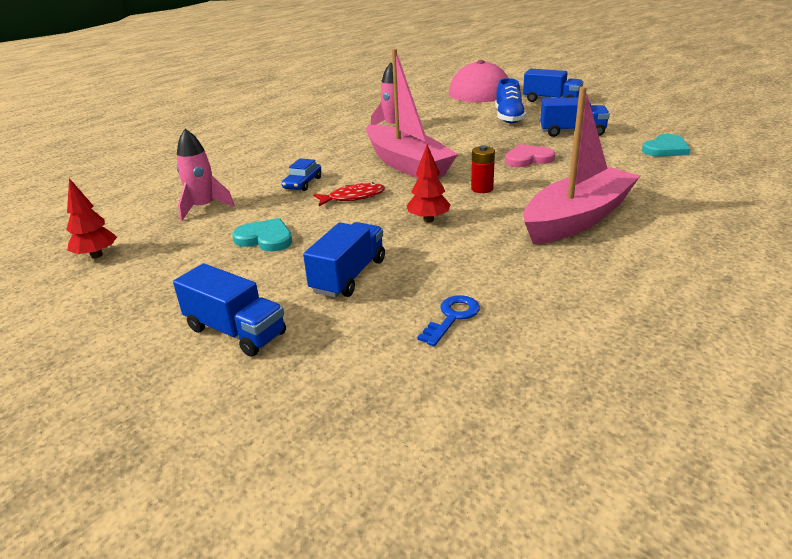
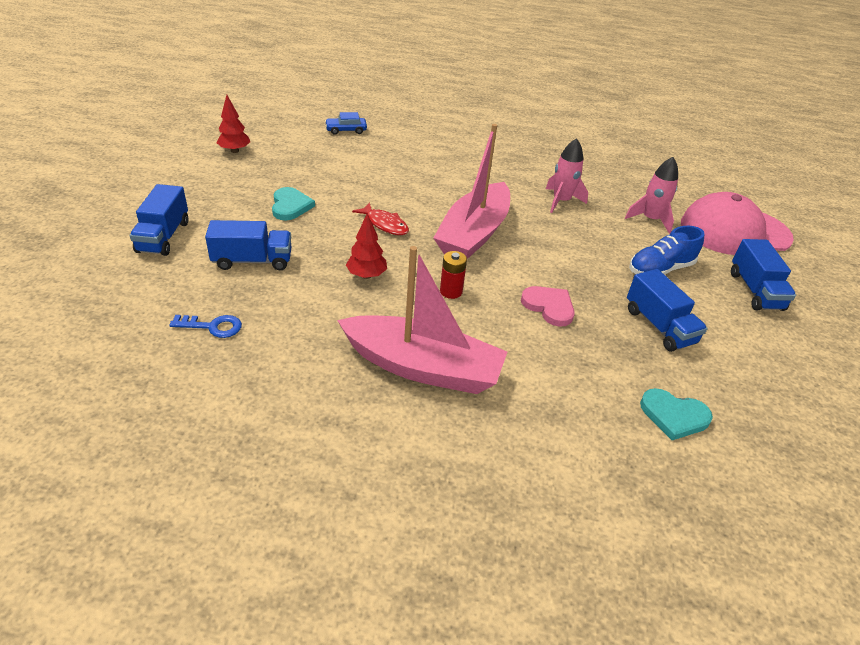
camera: 55 degrees right, 10 degrees up
pink rocket [177,129,235,221] -> pink rocket moved to [625,157,678,234]
blue car [282,158,321,191] -> blue car moved to [325,112,367,135]

